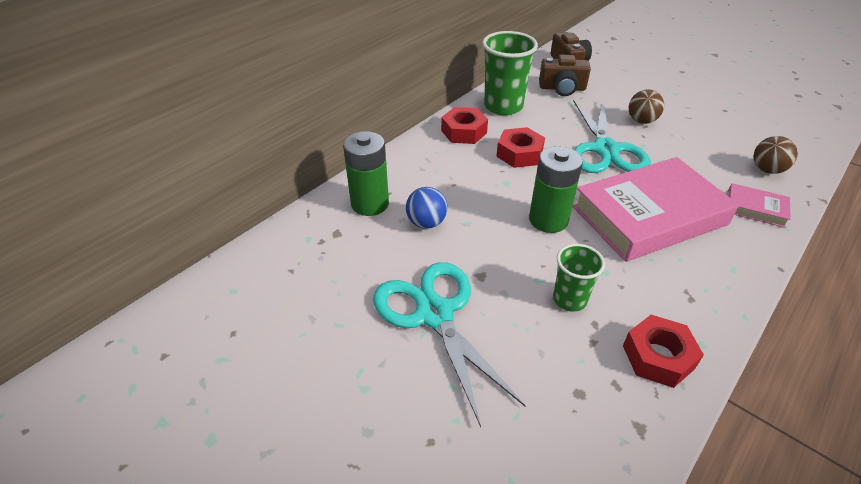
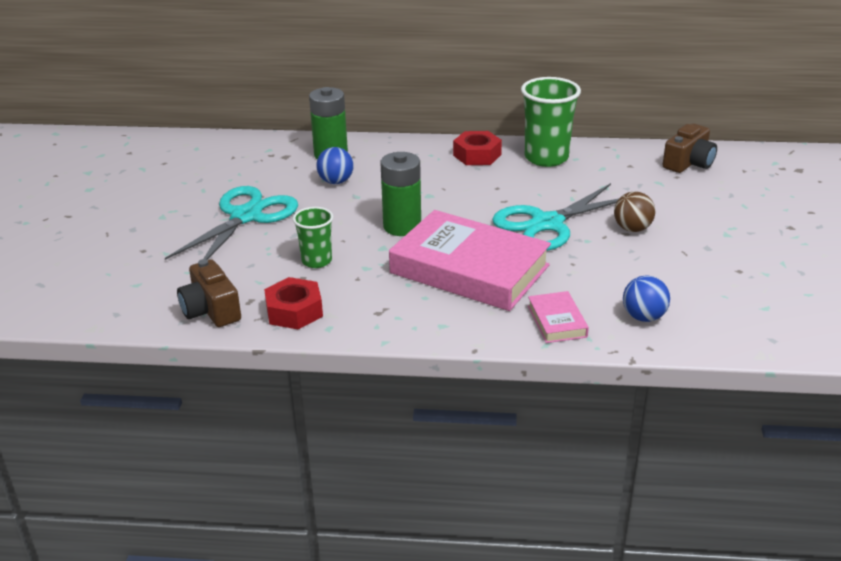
camera: 55 degrees right, 10 degrees down
red nut [496,127,545,168] -> none
brown camera [539,55,591,96] -> brown camera moved to [177,259,241,327]
brown ball [753,136,798,174] -> blue ball [623,275,670,322]

